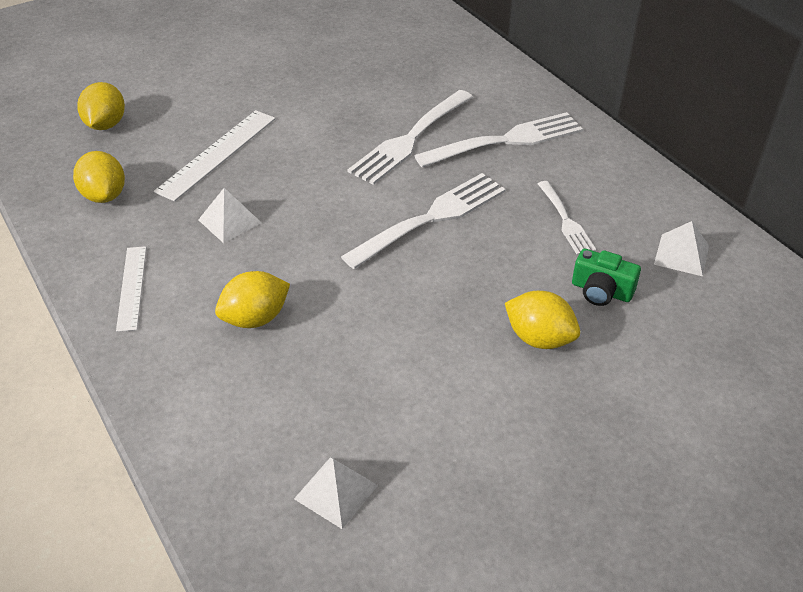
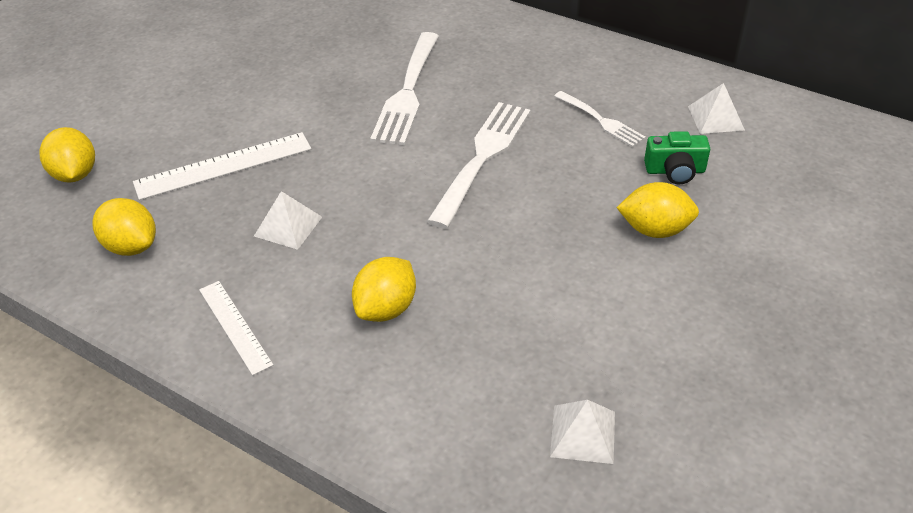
camera: 25 degrees left, 0 degrees up
white ruler [154,110,276,202] -> white ruler turned 60 degrees clockwise [133,132,311,200]
white fork [414,112,583,167] -> none

